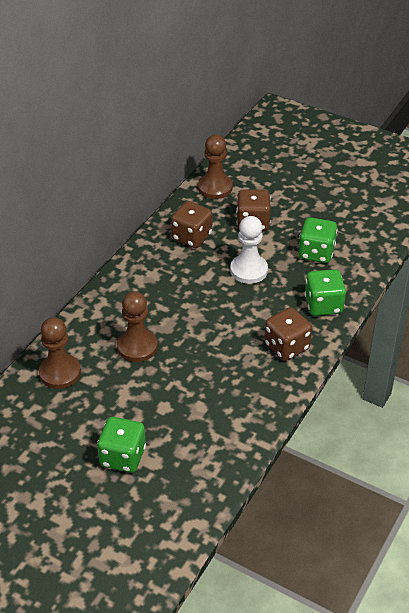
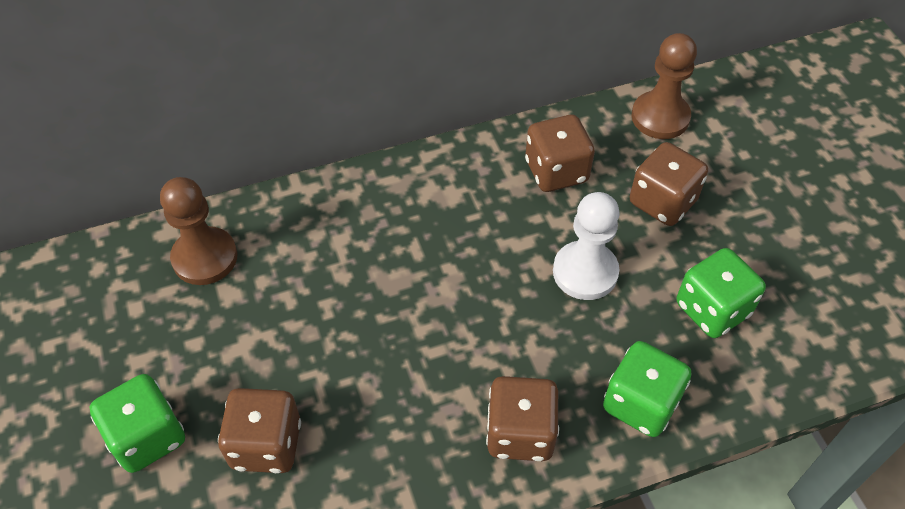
camera: 40 degrees right, 10 degrees up
brown pawn [117,291,158,362] -> none
none -> brown dice [218,388,301,473]

